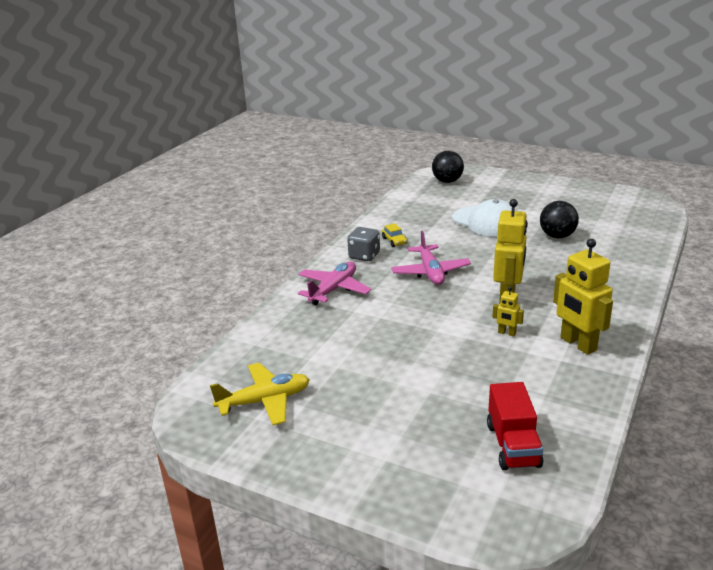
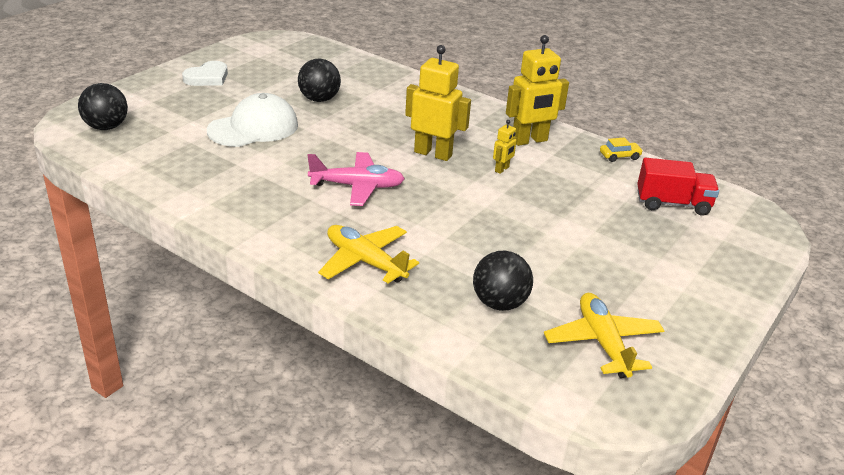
camera: 85 degrees left, 5 degrees up
pink plane [298,262,372,305] -> yellow plane [318,225,419,283]
grey dice [347,227,380,261] -> none
yellow car [382,223,407,247] -> yellow car moved to [600,137,643,162]
none -> white heart [182,61,228,86]
none -> black ball [473,251,533,311]

